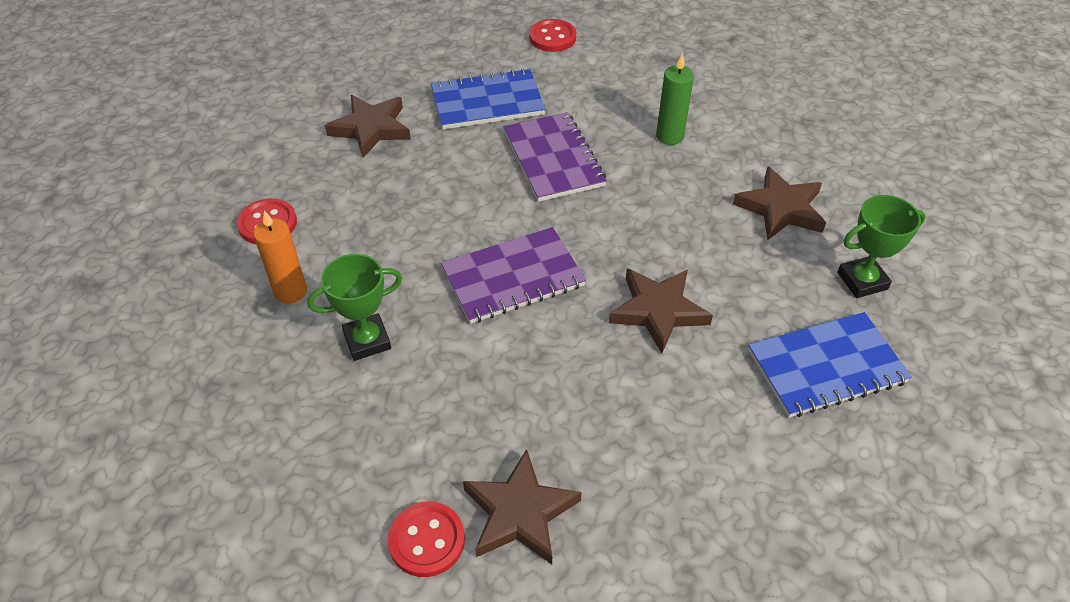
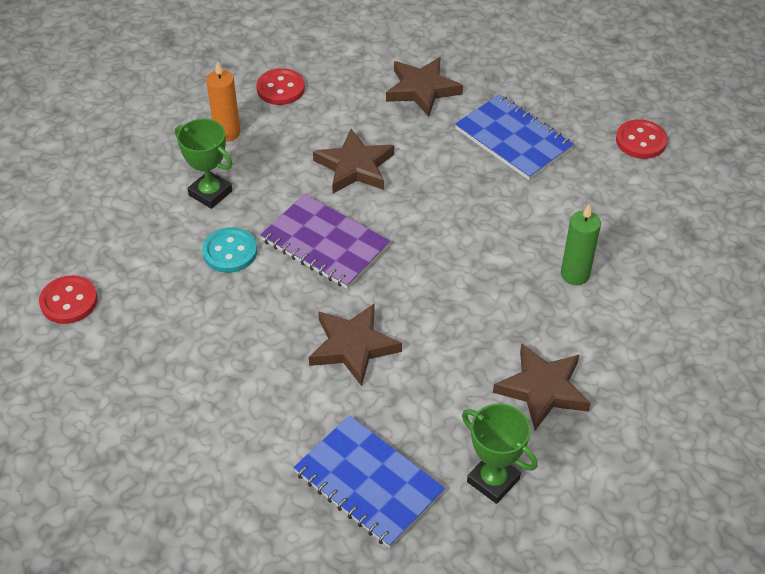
camera: 60 degrees right, 0 degrees up
brown star [463,449,582,564] -> brown star moved to [313,129,394,193]
purple notebook [503,112,607,202] -> none
none -> turquoise button [202,227,257,273]

